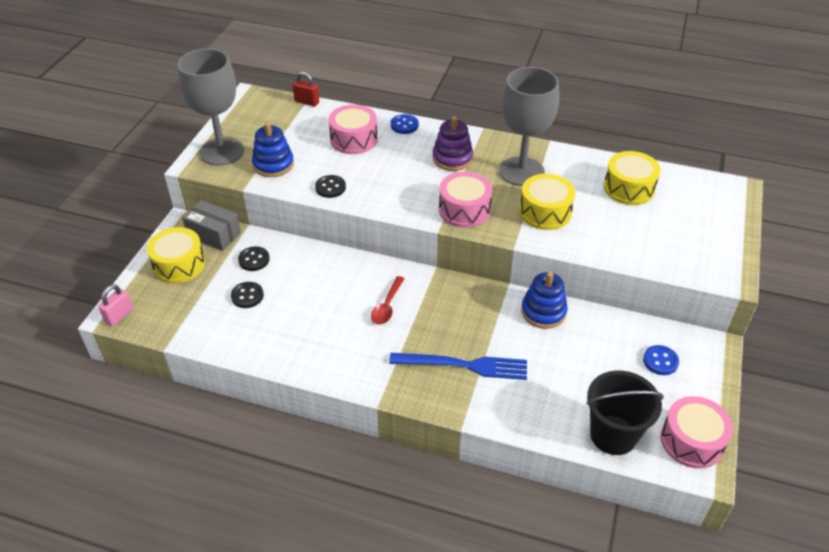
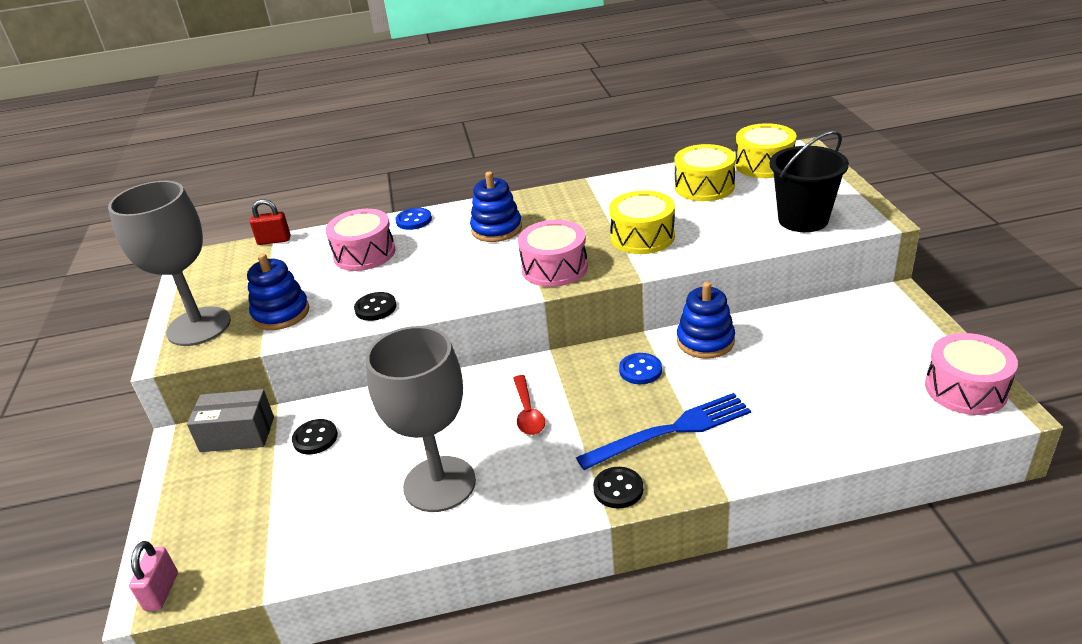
camera: 25 degrees left, 10 degrees down
yellow drum [147,227,205,284] -> yellow drum moved to [735,123,796,178]
black button [231,282,264,308] -> black button moved to [593,467,643,508]
purple stacking toy [432,116,473,171] -> blue stacking toy [470,172,522,242]
grey goblet [499,67,559,186] -> grey goblet moved to [366,326,476,512]
black bucket [586,370,664,455] -> black bucket moved to [770,131,849,232]
blue button [643,345,679,375] -> blue button moved to [619,353,662,384]

